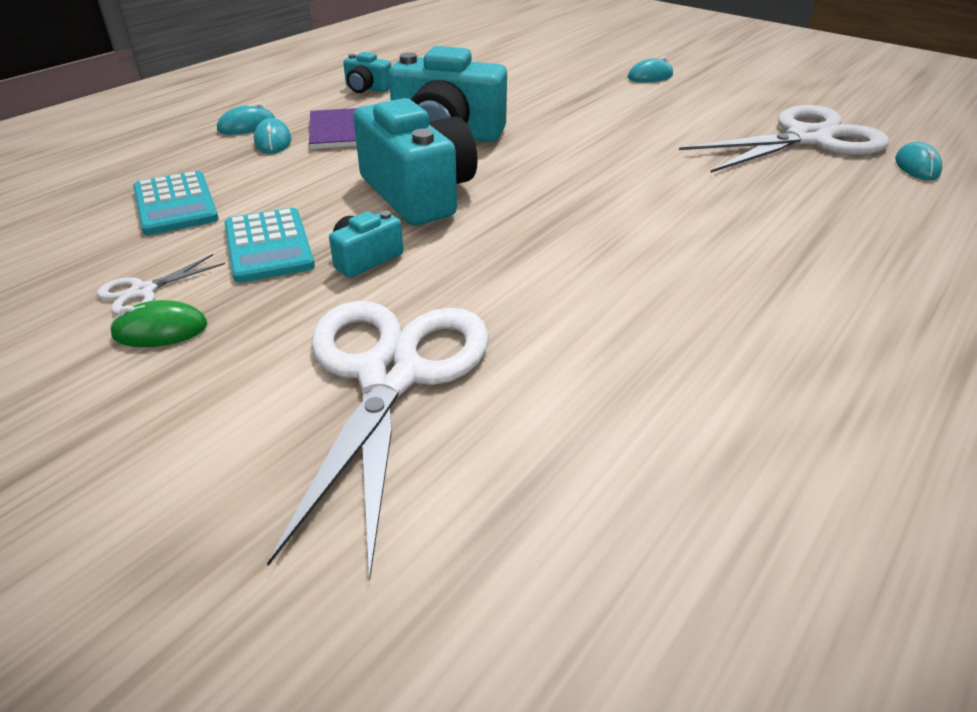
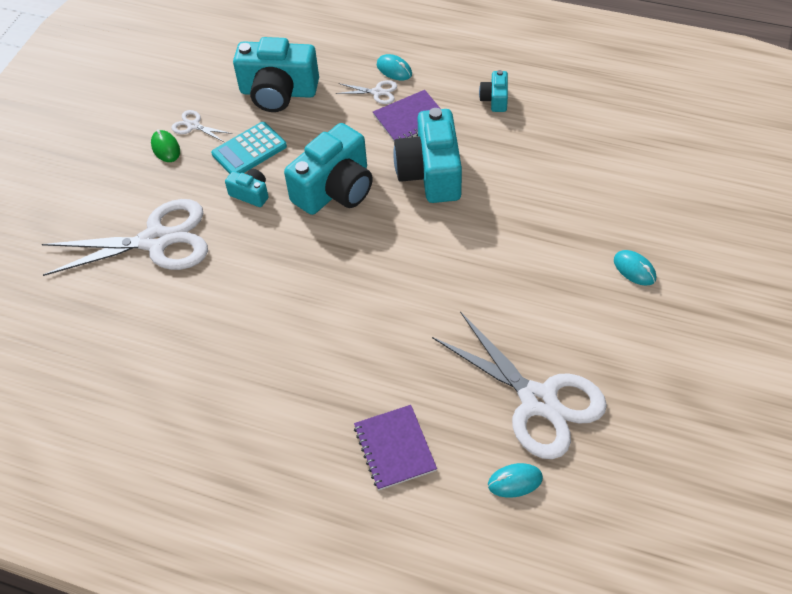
camera: 75 degrees right, 15 degrees up
turquoise calculator [133,171,219,235] -> turquoise camera [233,37,319,112]
turquoise mouse [254,118,291,154] -> white scissors [336,80,397,104]
none -> purple notebook [354,405,437,490]

